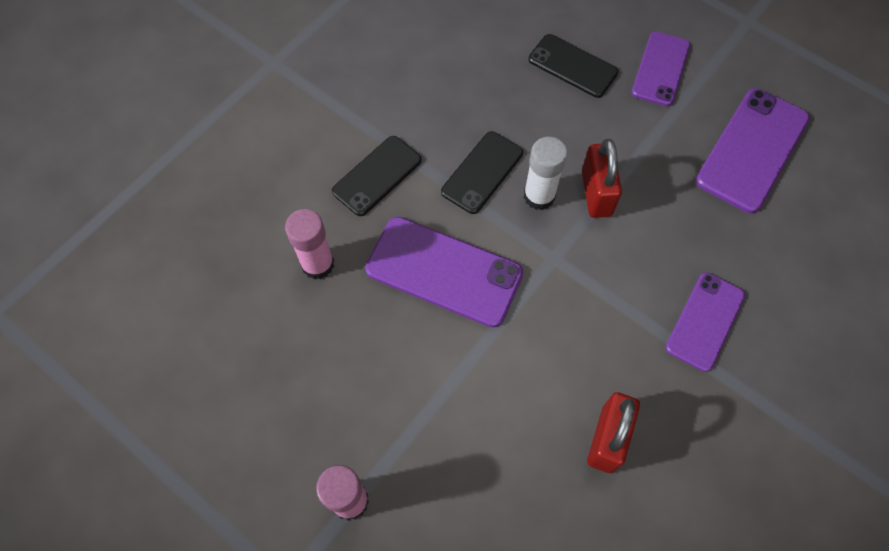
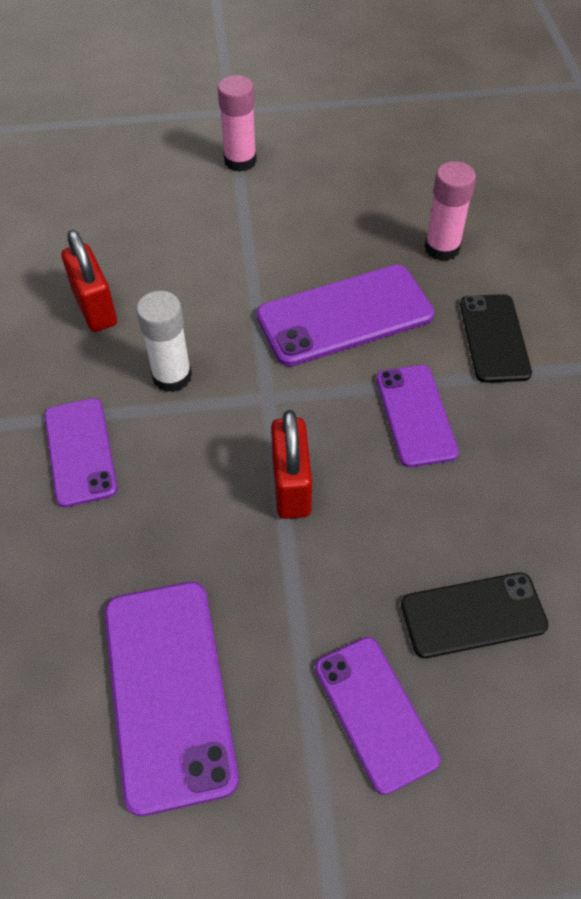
camera: 135 degrees right, 10 degrees down
black phone [441,131,523,214] -> purple phone [376,365,459,467]
white glue stick [524,137,568,210] -> white glue stick moved to [136,291,192,392]
red padlock [582,139,622,218] -> red padlock turned 45 degrees clockwise [271,410,312,519]

